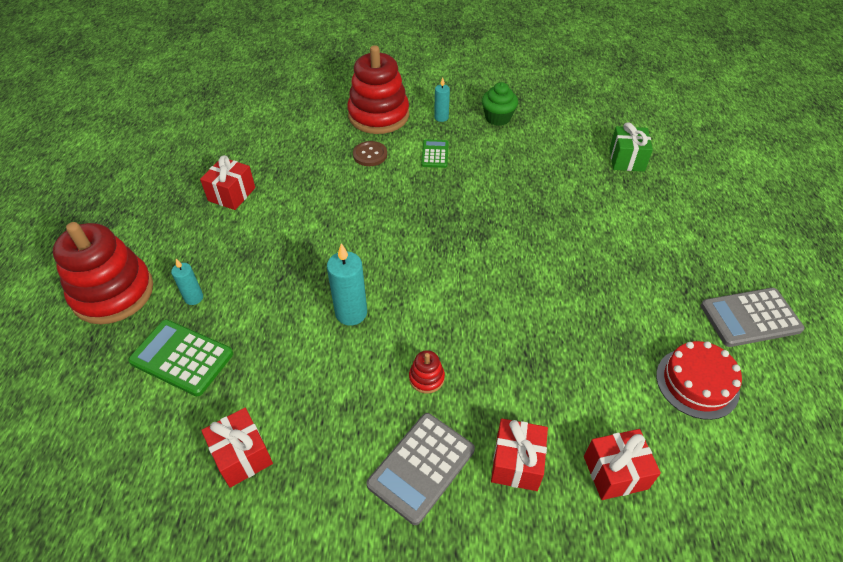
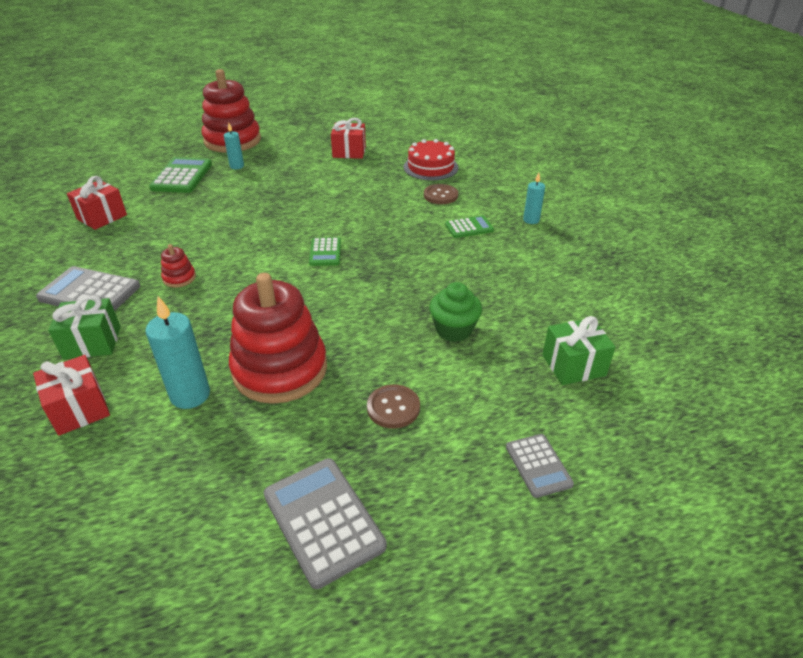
camera: 70 degrees right, 10 degrees down
turquoise candle [327,243,367,326] -> turquoise candle moved to [145,296,210,409]
red stacking toy [347,45,409,134] -> red stacking toy moved to [229,273,327,404]
green cupcake [482,82,518,126] -> green cupcake moved to [429,282,482,342]
red gift [491,418,548,491] -> green gift [48,295,121,359]
red cake [656,341,742,420] -> red cake moved to [404,139,458,180]
none -> green calculator [309,237,341,266]
none -> brown button [367,384,420,429]
none -> grey calculator [506,434,574,498]

